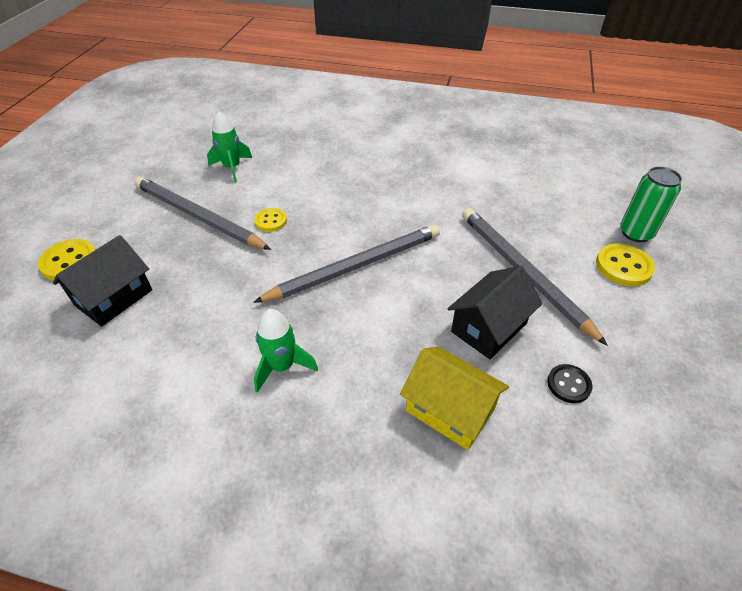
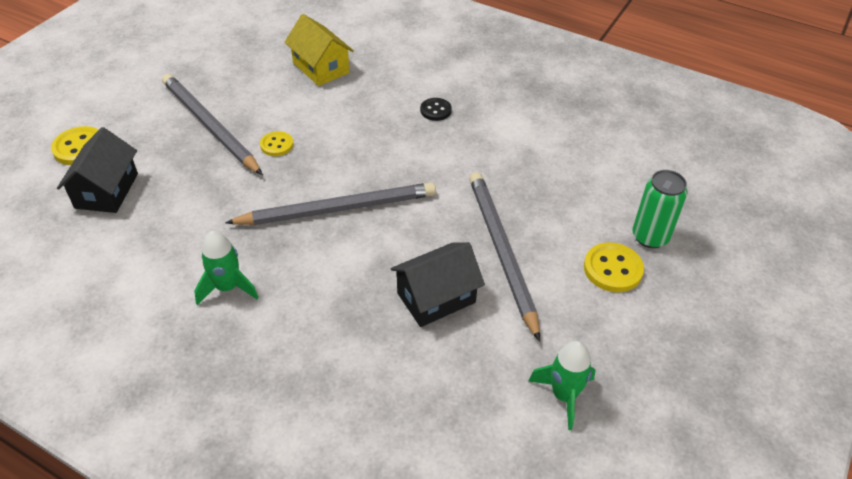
camera: 15 degrees right, 0 degrees up
black house [53,235,152,327] -> black house turned 45 degrees counterclockwise [57,127,138,213]
green rocket [207,111,252,182] -> green rocket moved to [529,341,596,430]
yellow house [400,347,509,450] -> yellow house moved to [285,14,354,86]
black button [547,364,592,403] -> black button moved to [420,98,452,121]

